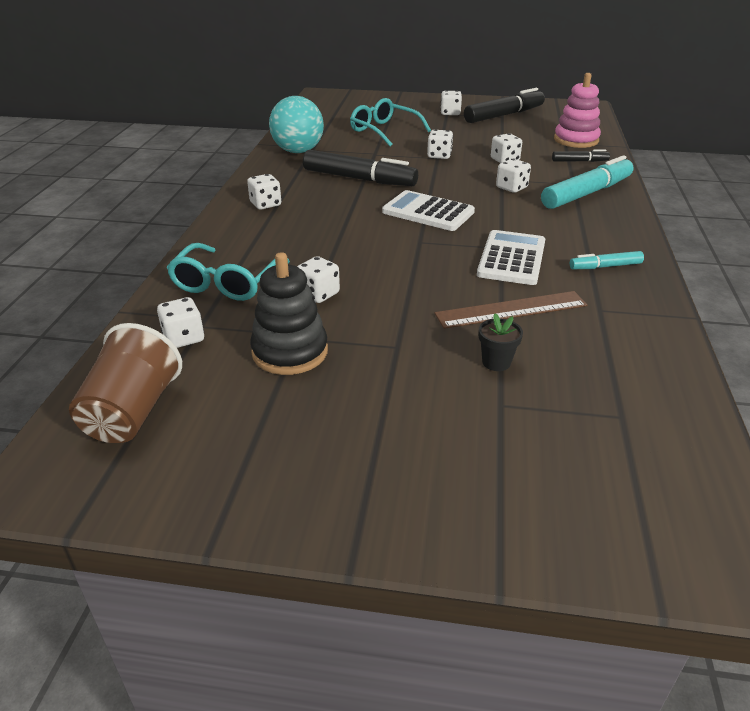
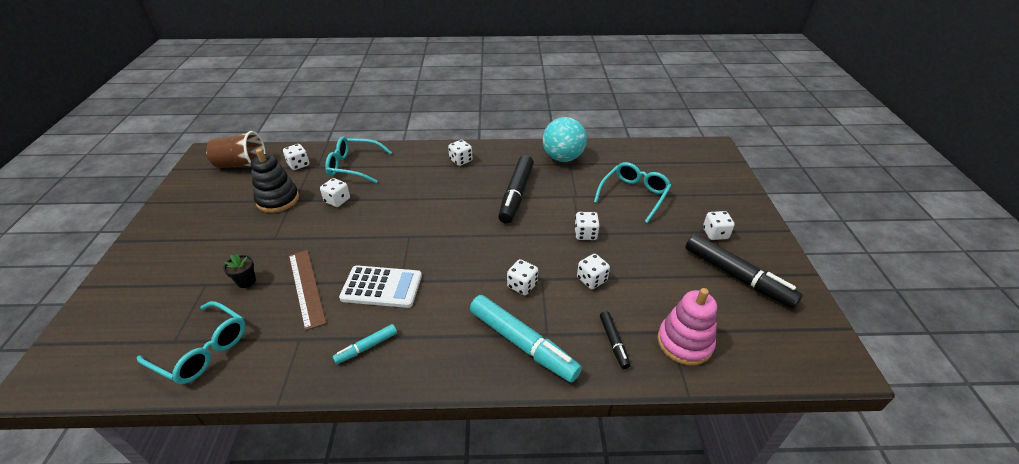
camera: 80 degrees right, 5 degrees up
white calculator [382,190,475,231] -> none
turquoise marker [570,251,644,269] -> turquoise marker turned 105 degrees counterclockwise [333,324,397,364]
none -> turquoise glasses [137,301,246,384]

